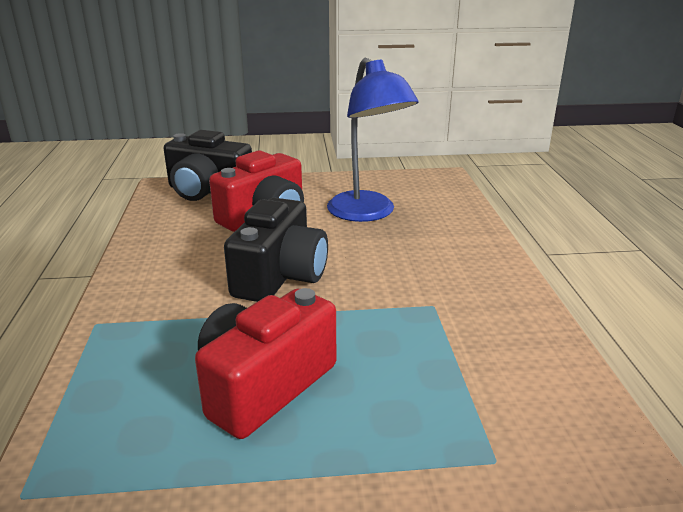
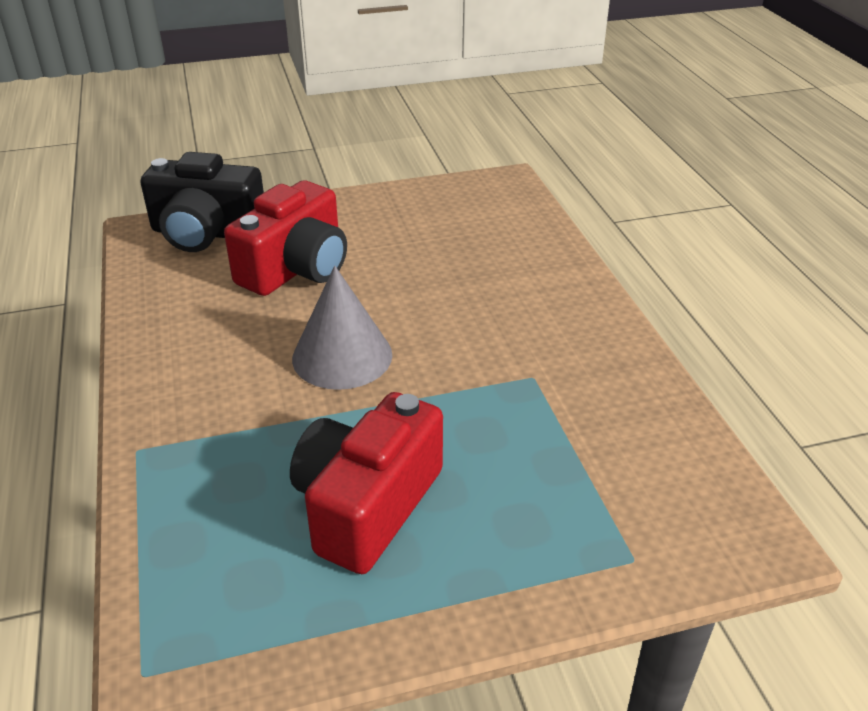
camera: 10 degrees left, 10 degrees up
black camera [224,198,328,302] -> grey cone [292,266,392,390]
blue lamp [327,58,419,222] -> none

